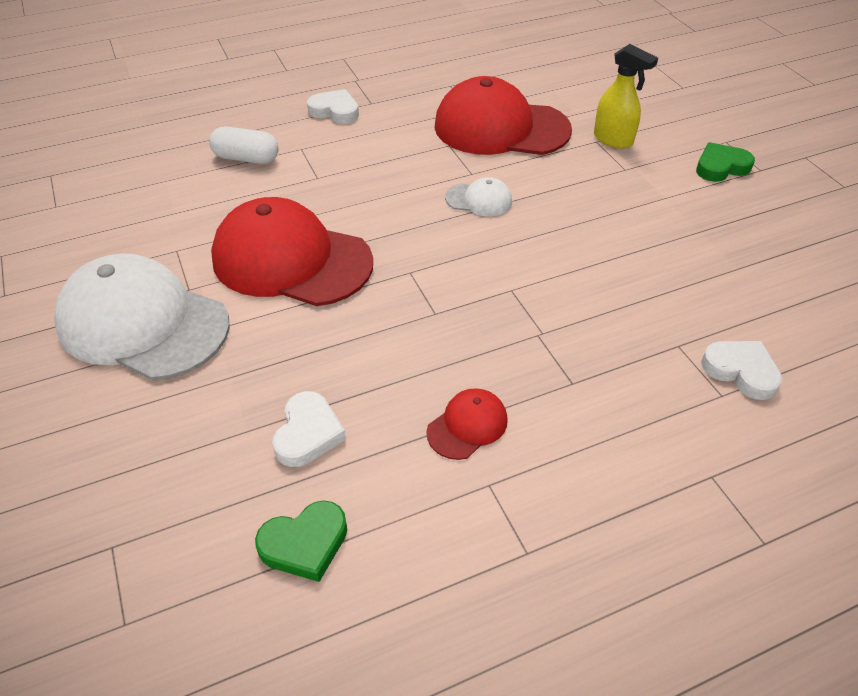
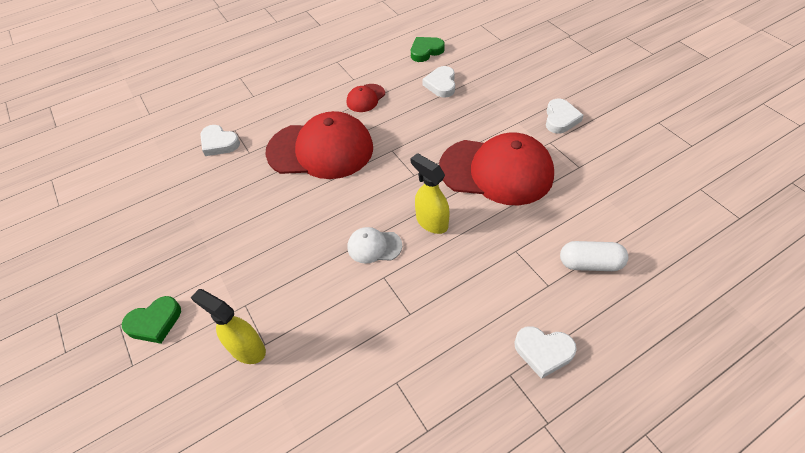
camera: 175 degrees right, 5 degrees up
white cap [54,253,230,380] -> white heart [546,99,584,134]
red cap [435,76,572,155] -> red cap moved to [265,111,373,179]
none -> yellow spray bottle [410,153,450,234]

